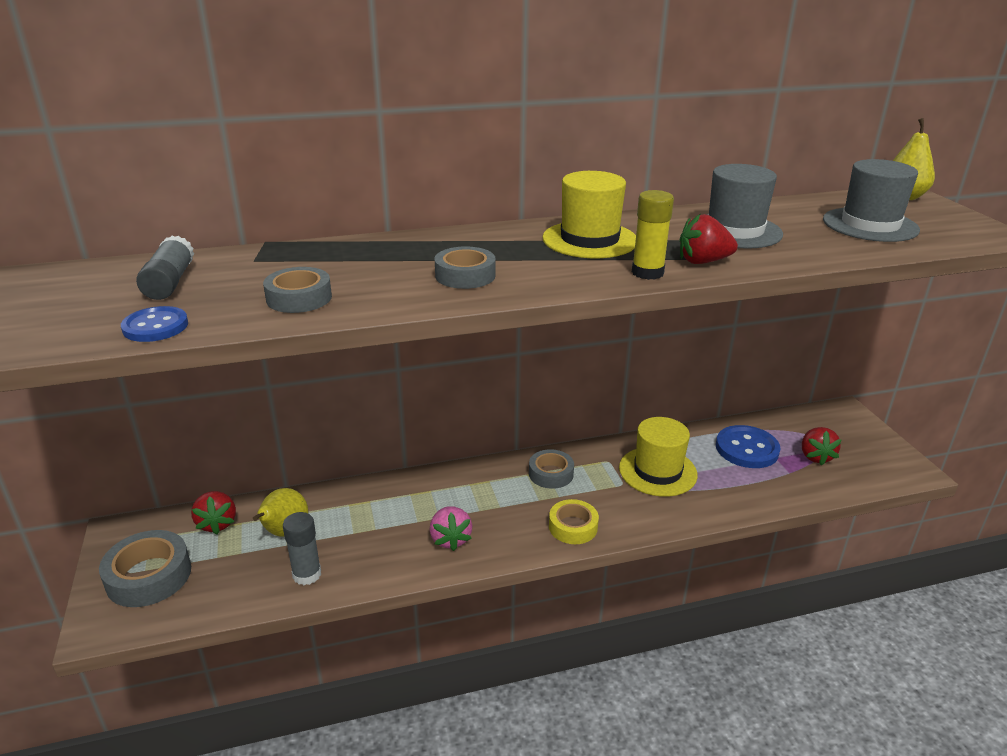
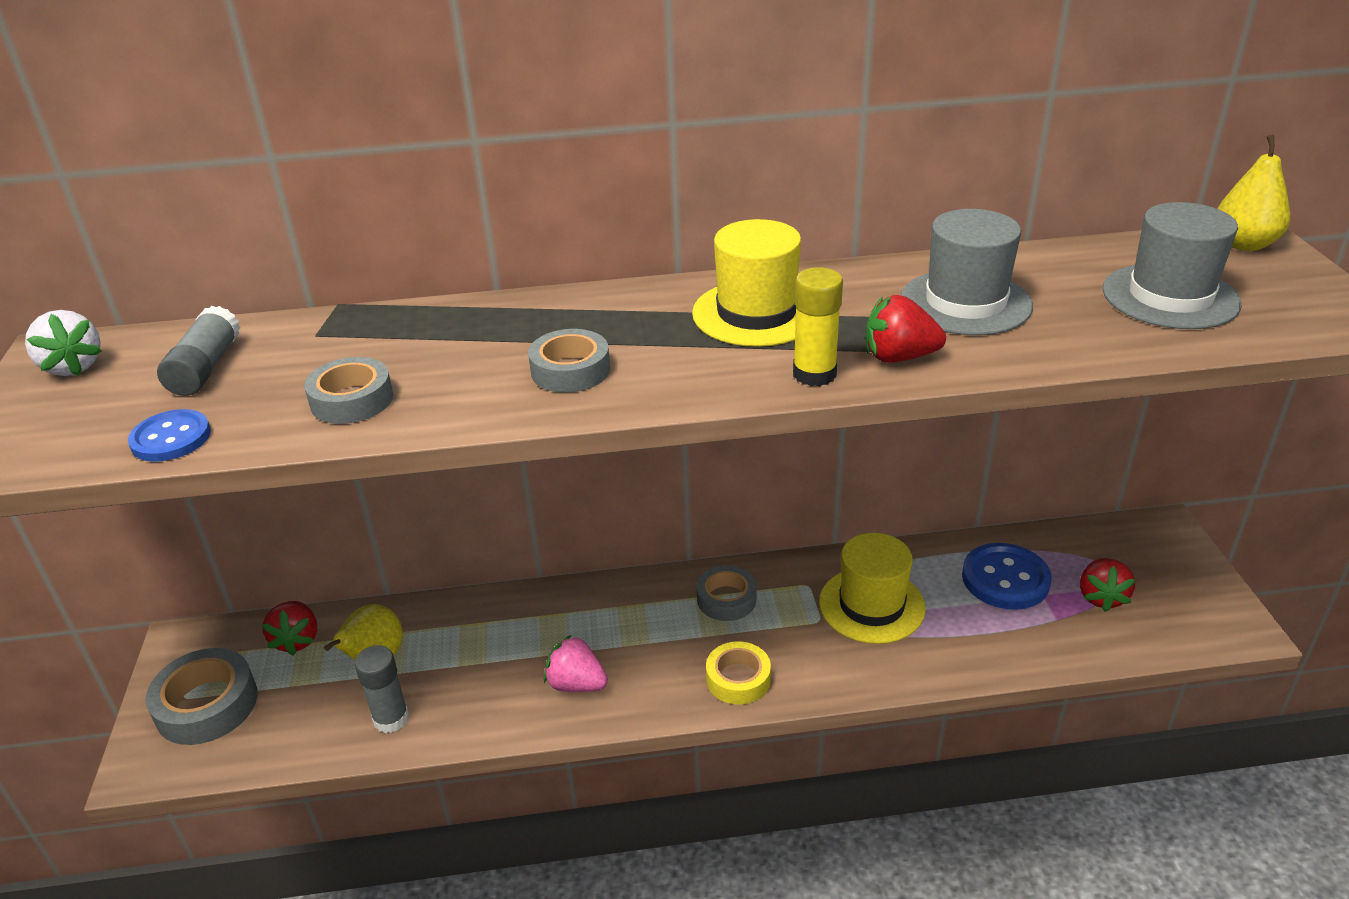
camera: 10 degrees right, 5 degrees up
pink strawberry [430,506,472,551] -> pink strawberry turned 120 degrees clockwise [544,635,608,692]
none -> white strawberry [25,310,102,376]

